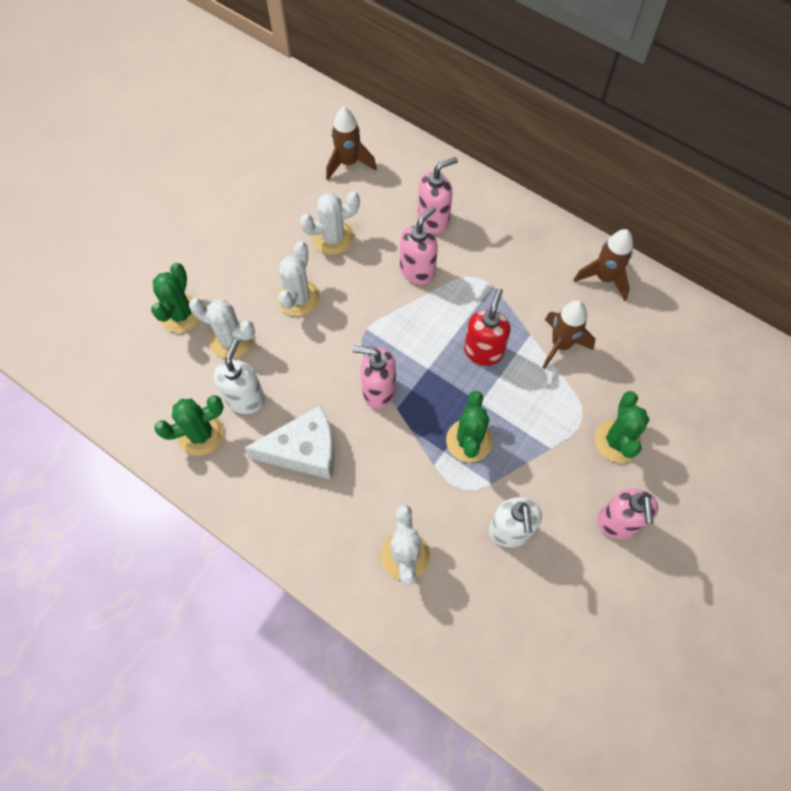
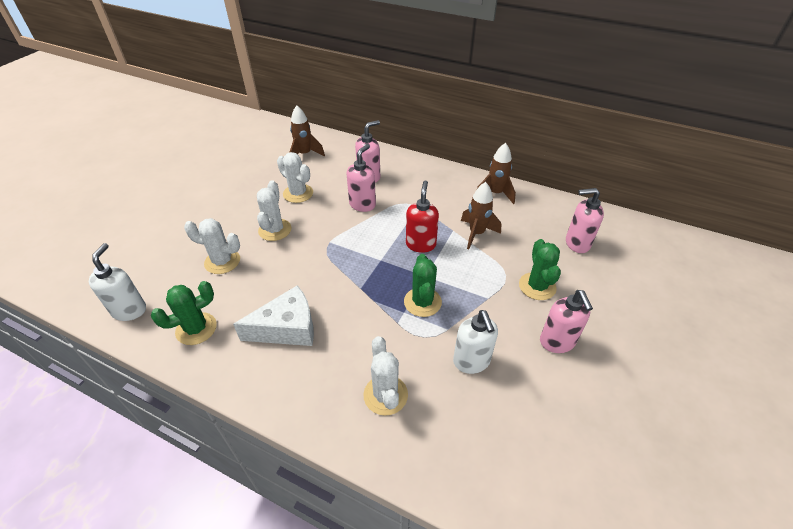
camera: 10 degrees left, 20 degrees down
green cactus [151,263,200,333] -> none
white soap dispenser [214,339,265,414] -> white soap dispenser moved to [89,243,146,321]
white cactus [300,191,360,255] -> white cactus turned 75 degrees clockwise [277,152,313,203]
pink soap dispenser [352,346,396,409] -> pink soap dispenser moved to [566,188,604,253]

